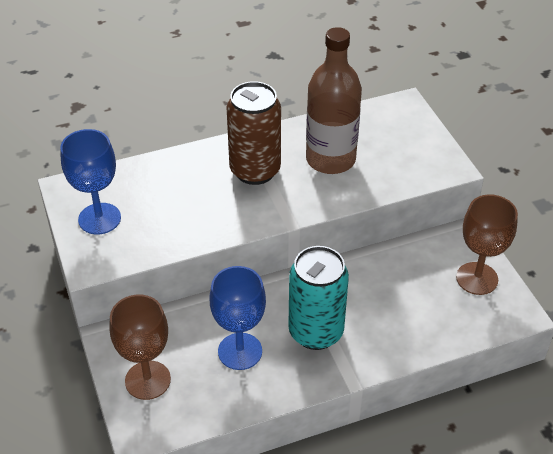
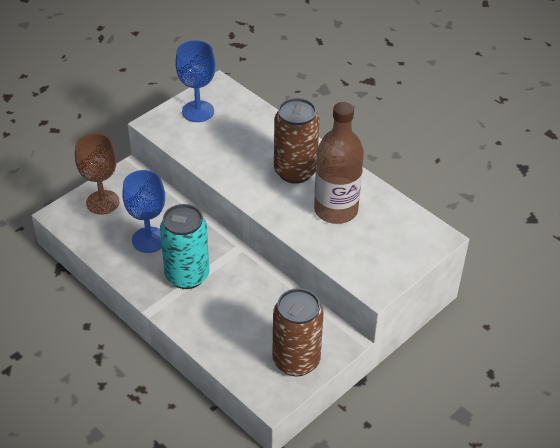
camera: 65 degrees right, 0 degrees up
brown goblet [456,194,518,295] -> brown can [272,288,324,377]

